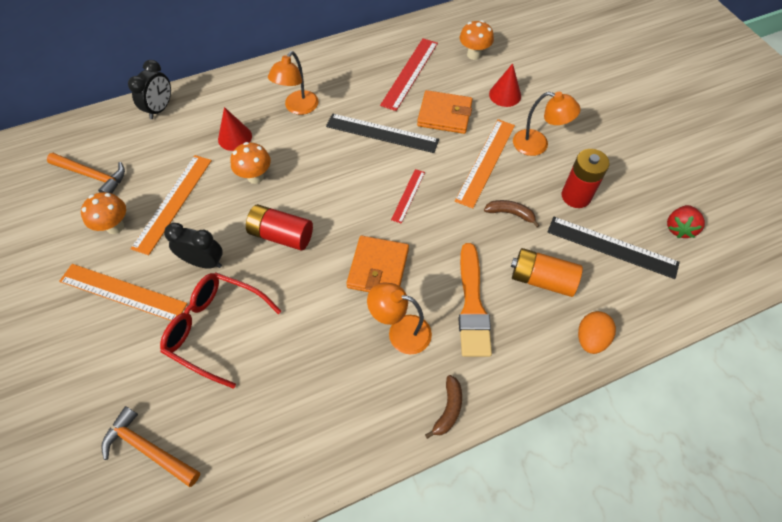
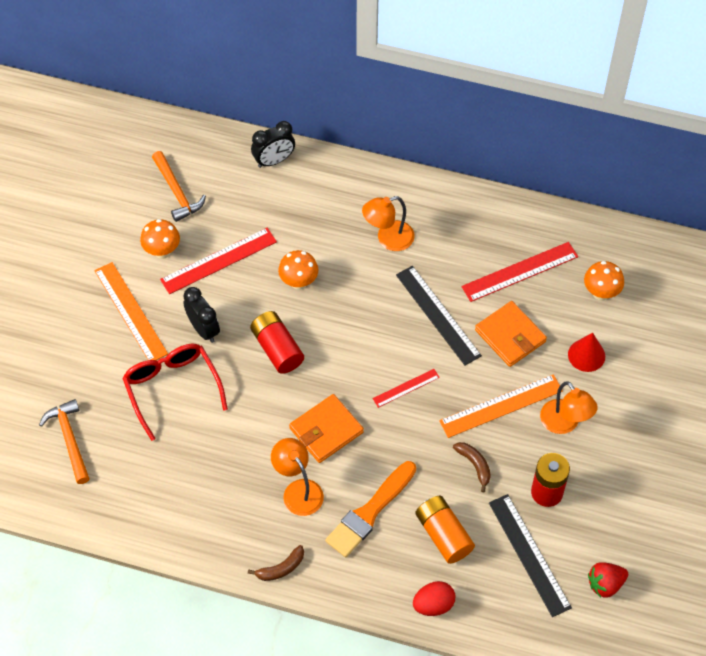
camera: 40 degrees right, 0 degrees up
orange ruler [131,155,212,255] -> red ruler [160,228,277,294]
red cone [218,107,252,151] -> none
orange egg [578,311,616,354] -> red egg [413,581,455,616]

